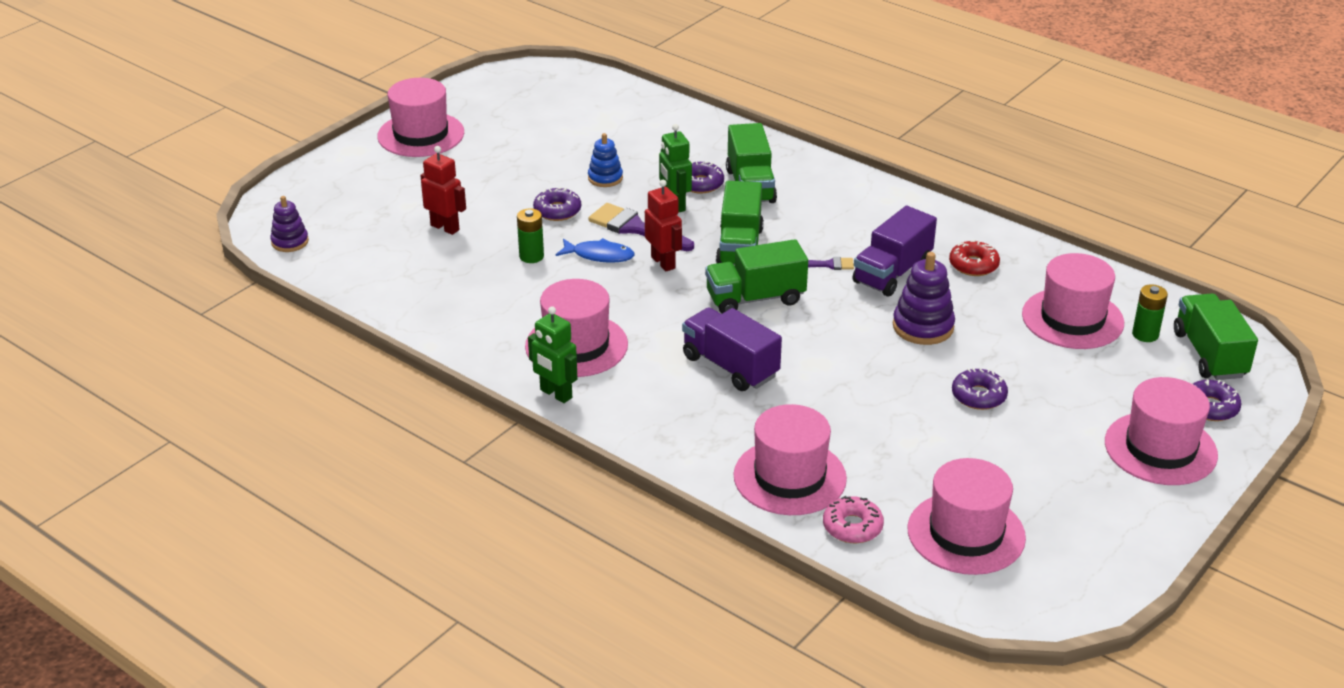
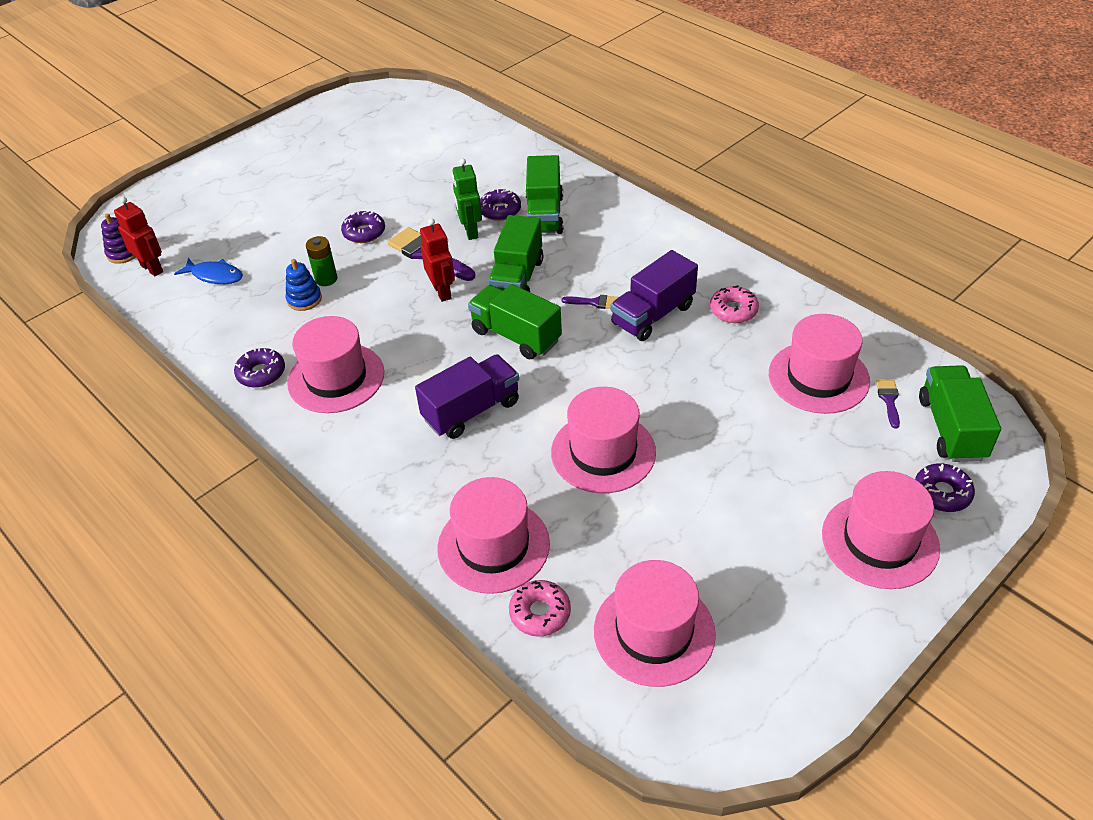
camera: 10 degrees right, 10 degrees up
pink hat [377,78,464,157] -> pink hat moved to [551,387,656,493]
red robot [420,146,466,235] -> red robot moved to [114,197,163,276]
green robot [528,306,577,403] -> none
blue fish [556,238,635,263] -> blue fish moved to [174,258,243,284]
blue stacking toy [588,133,623,187] -> blue stacking toy moved to [286,259,322,311]
purple truck [682,308,782,391] -> purple truck turned 90 degrees clockwise [415,354,519,439]
green truck [705,239,808,314] -> green truck turned 45 degrees clockwise [468,284,562,360]
purple stacking toy [893,252,955,345] -> none
red donut [949,240,1000,276] -> pink donut [710,285,759,323]
purple donut [952,368,1008,410] -> purple donut moved to [234,348,285,388]
green battery [1132,284,1168,342] -> purple brush [876,380,900,428]

